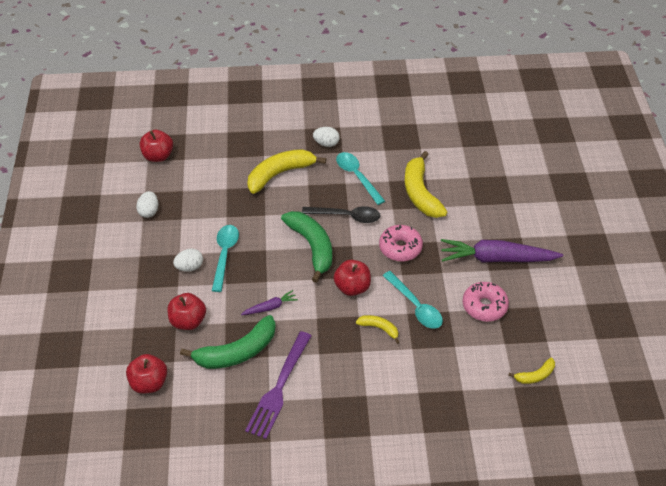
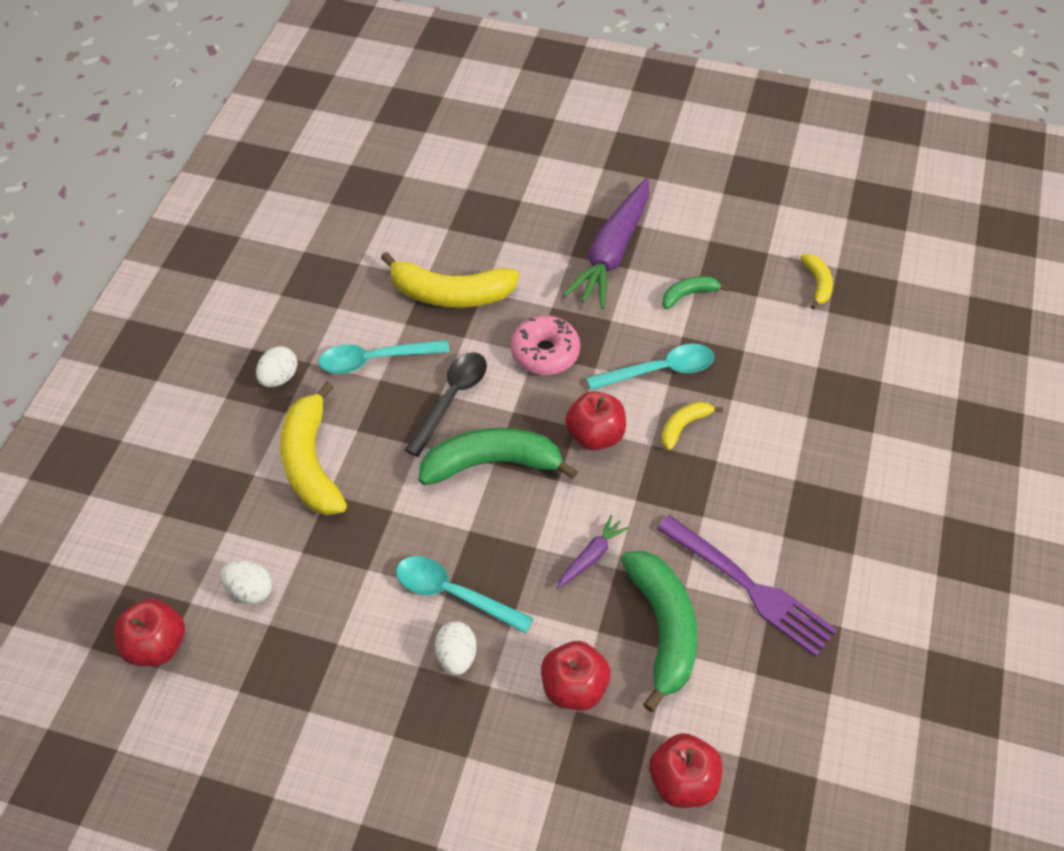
camera: 70 degrees left, 5 degrees up
white egg [136,191,158,218] -> white egg moved to [221,560,272,604]
purple carrot [241,290,298,315] -> purple carrot turned 45 degrees clockwise [557,515,629,589]
pink donut [463,282,509,322] -> green banana [662,276,729,309]

